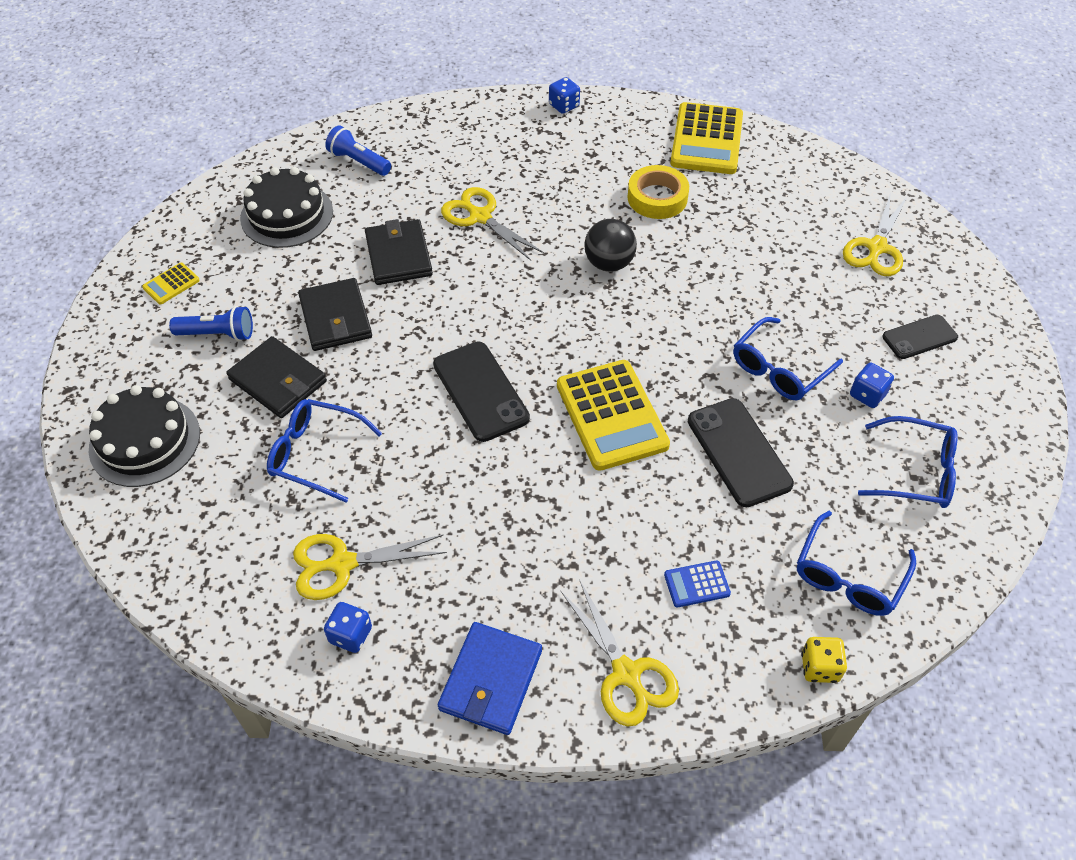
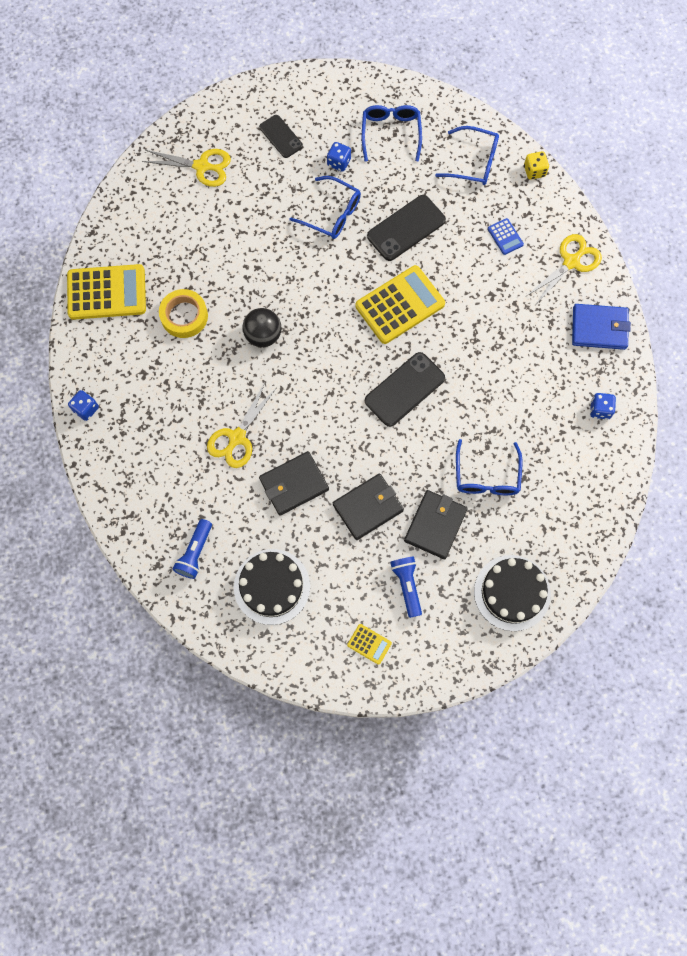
camera: 105 degrees left, 20 degrees up
yellow scissors [293,534,447,600] -> none

